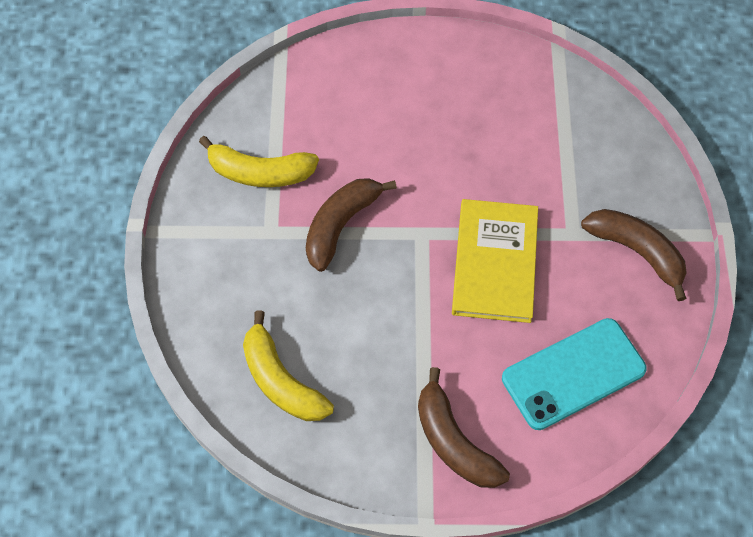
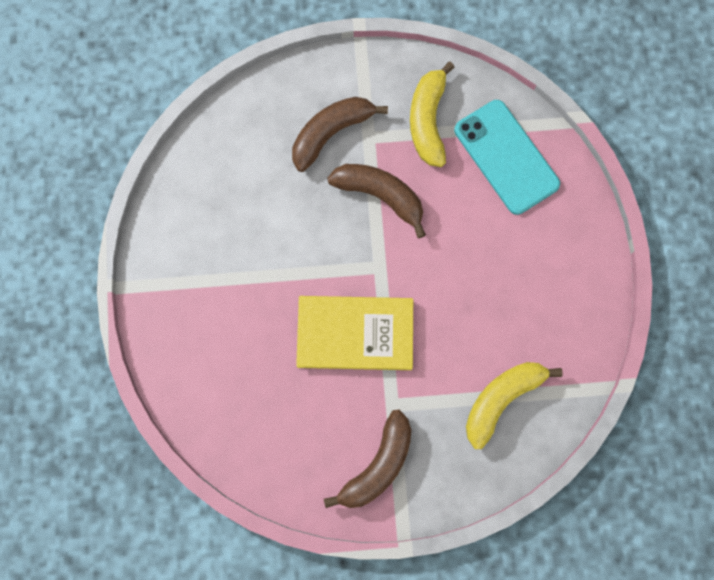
camera: 85 degrees right, 15 degrees up
yellow banana [243,311,334,421] -> yellow banana moved to [466,362,563,449]
brown banana [418,367,510,488] -> brown banana moved to [292,97,388,172]
turquoise phone [502,318,647,430] -> turquoise phone moved to [454,100,560,215]

